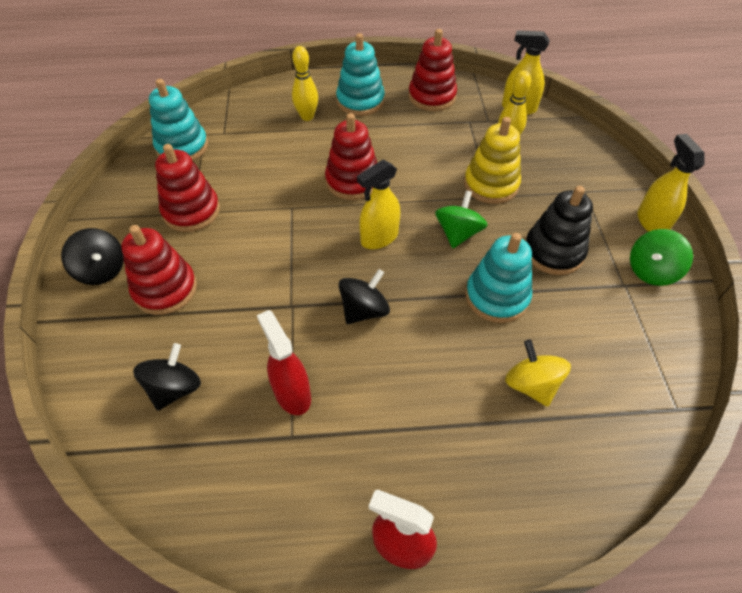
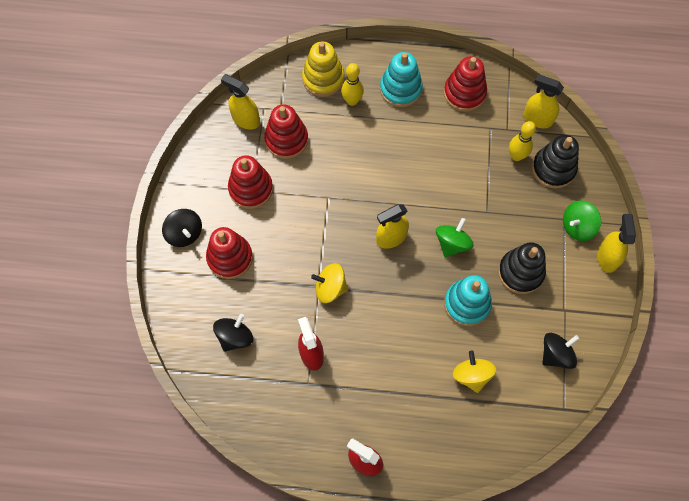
camera: 10 degrees right, 15 degrees up
turquoise stacking toy [149,79,208,161] -> yellow spray bottle [221,74,260,130]
red stacking toy [325,113,377,200] -> red stacking toy moved to [264,104,308,159]
black spinning top [338,269,390,324] -> black spinning top moved to [542,333,579,369]
yellow stacking toy [464,117,521,204] -> yellow stacking toy moved to [302,41,344,97]
green spinning top [630,229,693,286] -> green spinning top moved to [563,200,601,241]
none -> yellow spinning top [311,263,348,303]
none -> black stacking toy [532,135,579,189]

